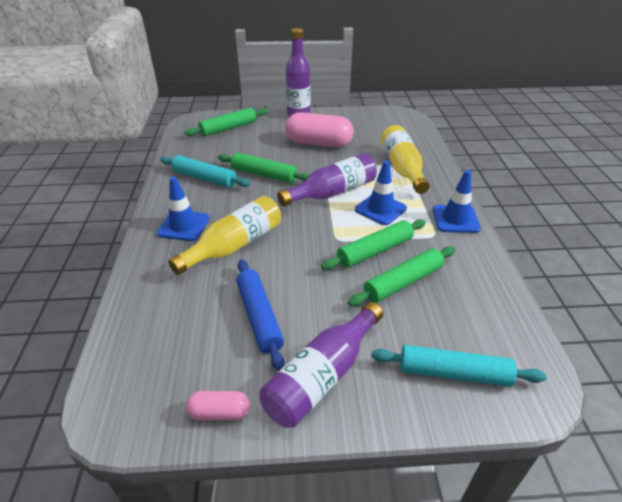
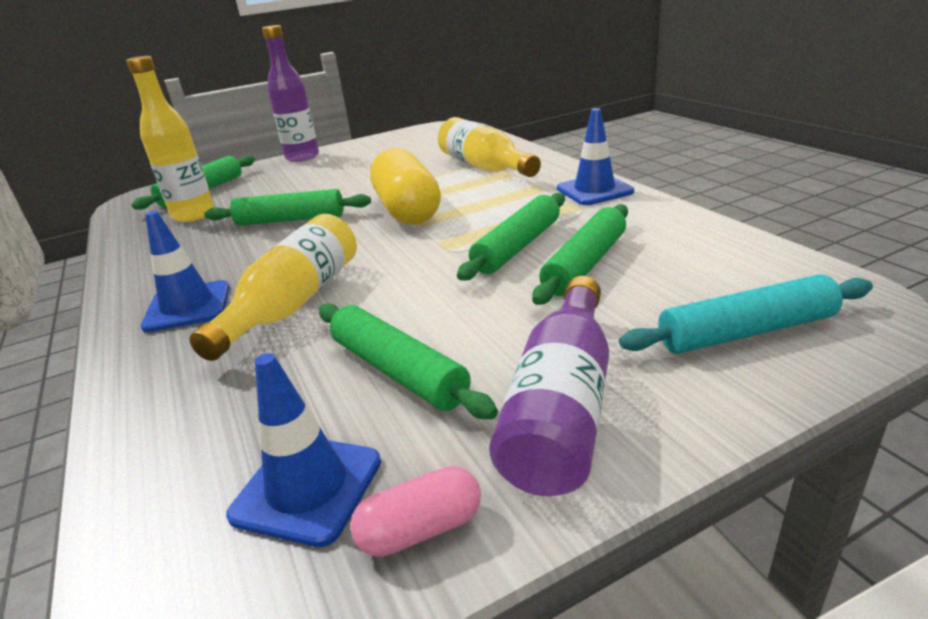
camera: 20 degrees left, 10 degrees down
turquoise rolling pin [160,155,250,188] -> none
blue rolling pin [236,259,285,371] -> green rolling pin [318,303,498,419]
purple bottle [277,153,377,206] -> yellow capsule [370,148,441,225]
pink capsule [285,112,354,147] -> none
blue traffic cone [355,161,407,225] -> blue traffic cone moved to [226,353,381,547]
none -> yellow bottle [126,56,214,222]

